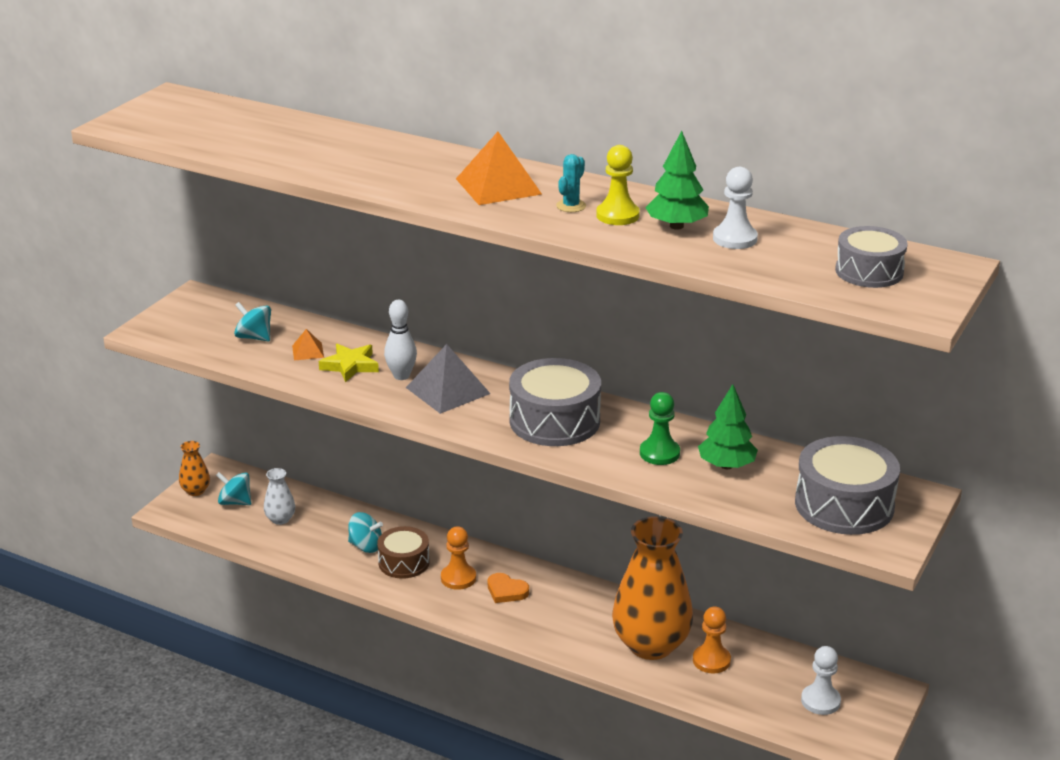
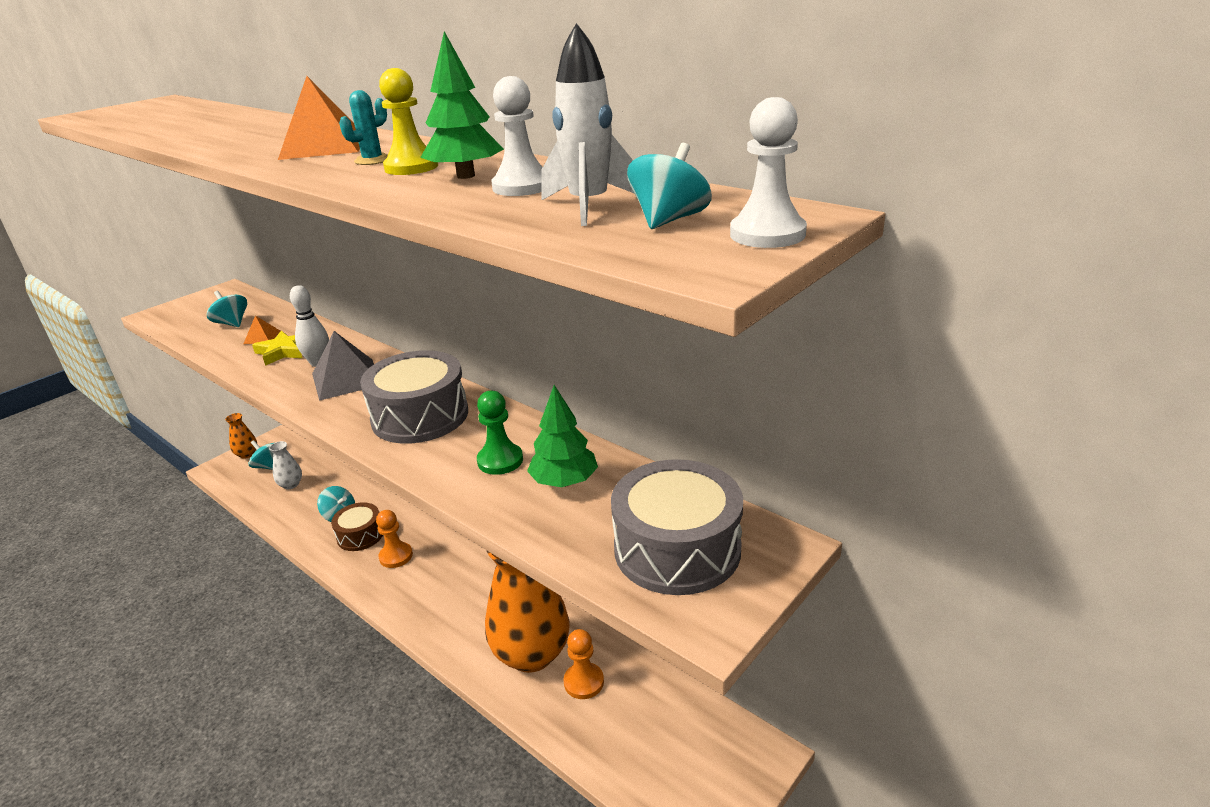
camera: 15 degrees right, 0 degrees up
orange heart [488,573,529,603] -> none
white pawn [801,646,841,715] -> white pawn moved to [730,97,807,248]
grey drum [835,226,908,288] -> turquoise spinning top [627,143,712,229]
none -> white rocket [541,23,635,226]

